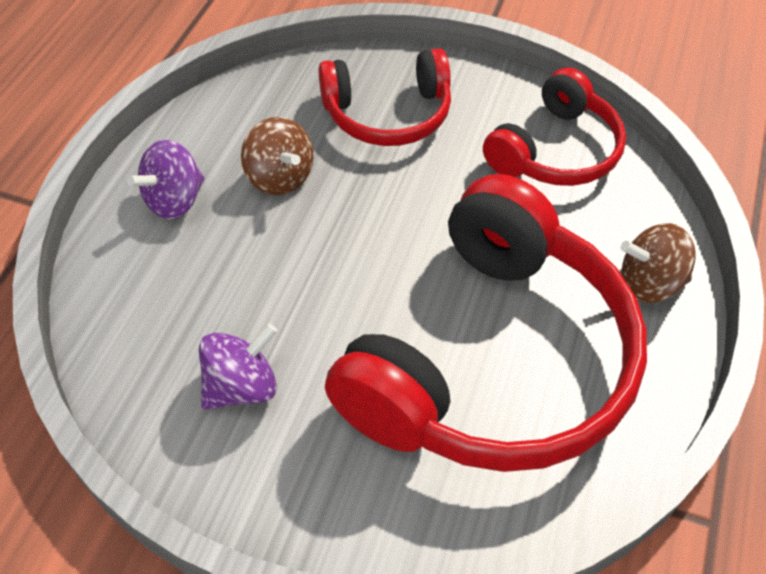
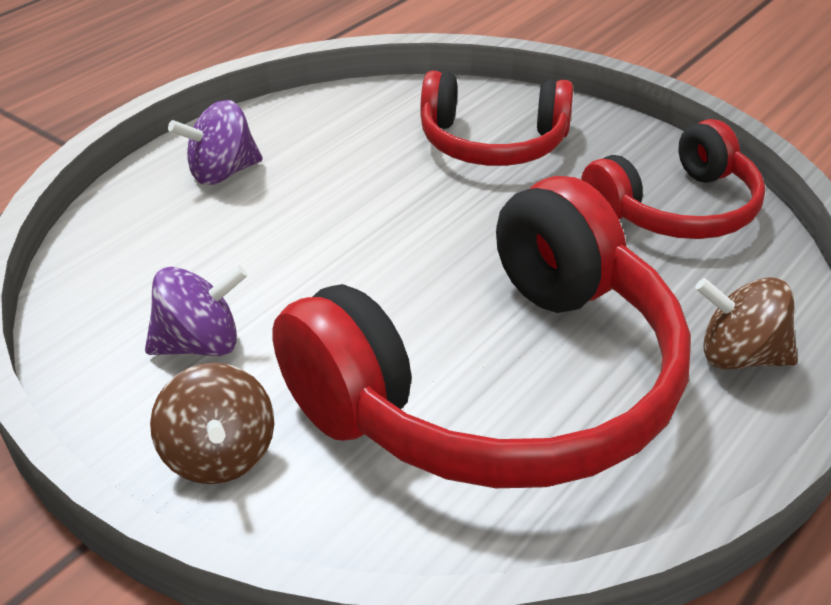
camera: 20 degrees right, 15 degrees down
brown spinning top [241,117,314,195] -> brown spinning top moved to [150,363,274,484]

